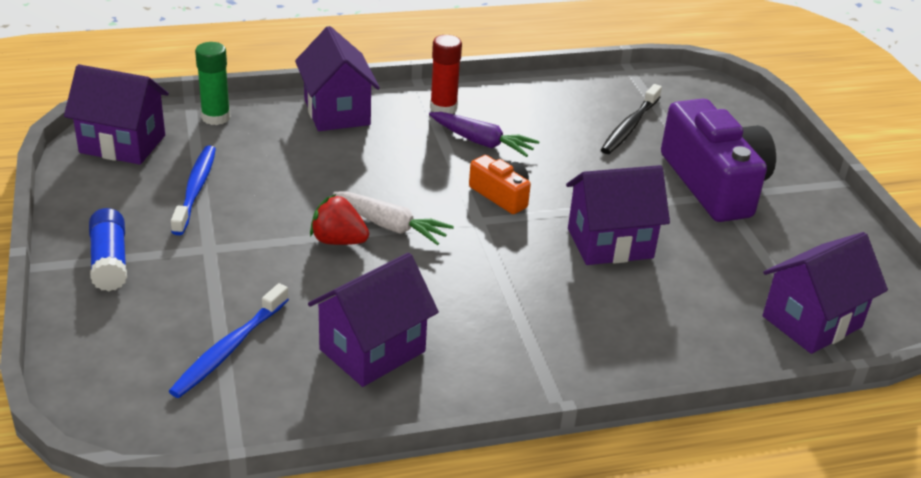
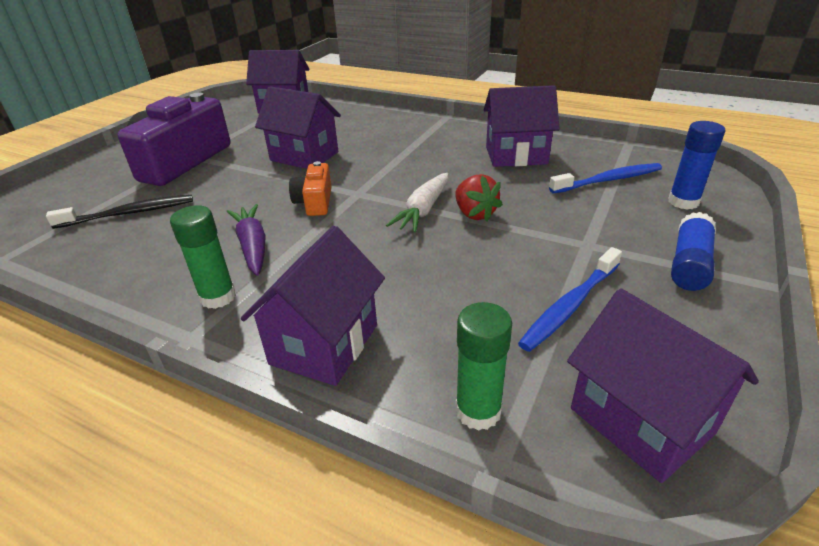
camera: 135 degrees left, 0 degrees up
white carrot [333,191,454,245] -> white carrot turned 135 degrees counterclockwise [386,173,448,233]
red glue stick [430,35,462,114] -> green glue stick [170,205,236,309]
none -> blue glue stick [668,121,725,210]

